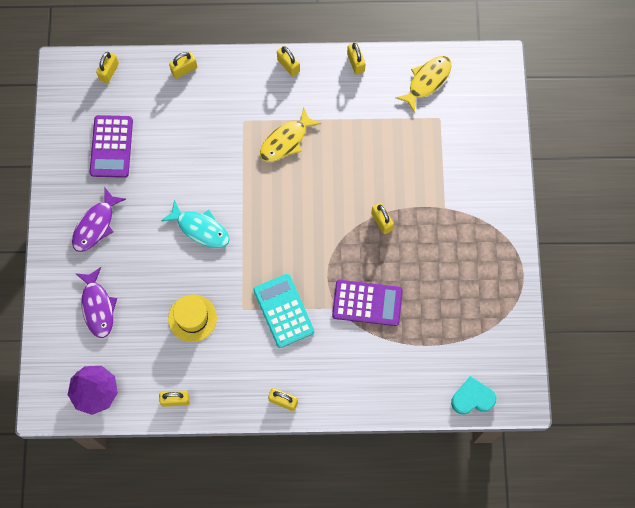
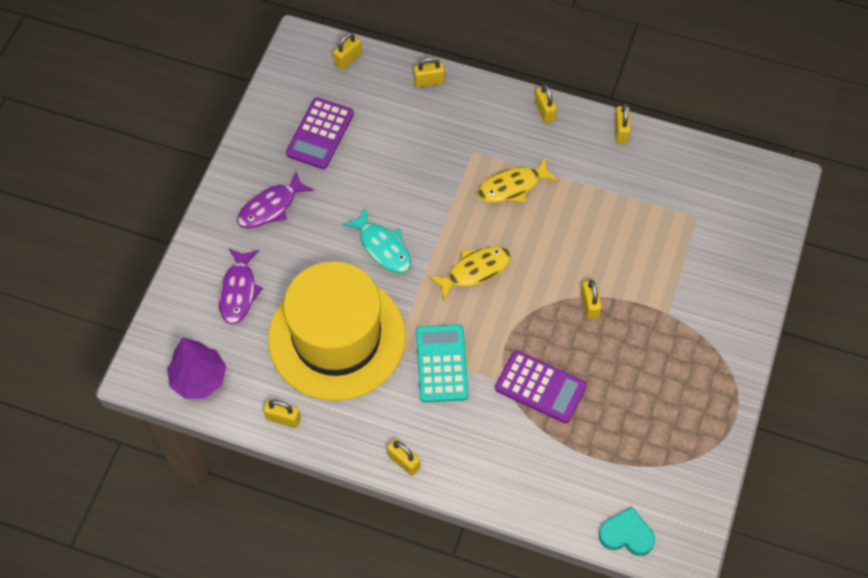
camera: 20 degrees right, 10 degrees down
yellow hat [168,295,217,342] -> yellow hat [268,261,406,401], size x2.37
yellow fish [395,56,452,113] -> yellow fish moved to [429,247,511,300]

